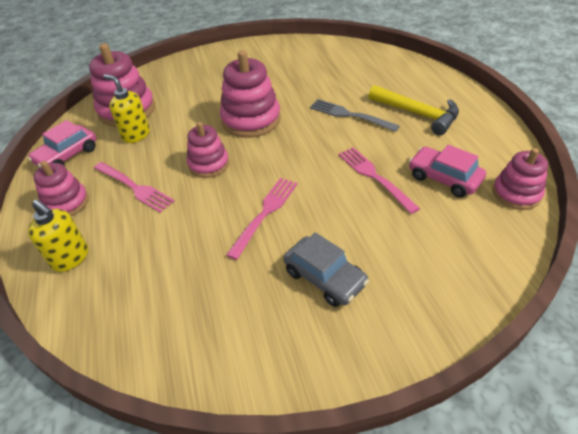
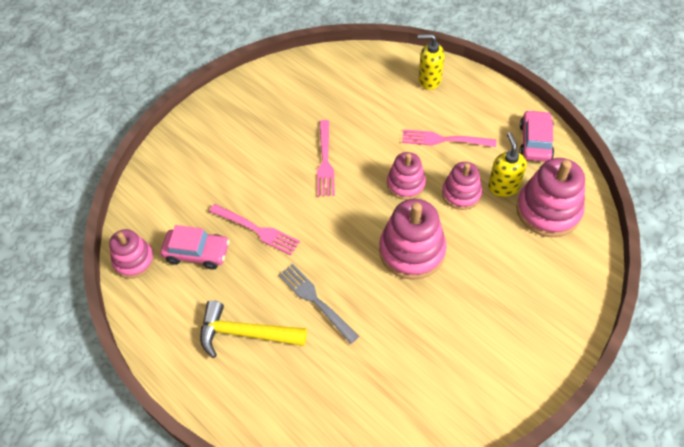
camera: 150 degrees right, 10 degrees up
pink stacking toy [33,161,89,216] -> pink stacking toy moved to [442,162,482,210]
yellow soap dispenser [103,74,150,143] -> yellow soap dispenser turned 105 degrees counterclockwise [488,132,527,197]
grey car [284,232,369,307] -> none
grey fork [310,99,400,132] -> grey fork turned 135 degrees counterclockwise [278,264,359,344]

